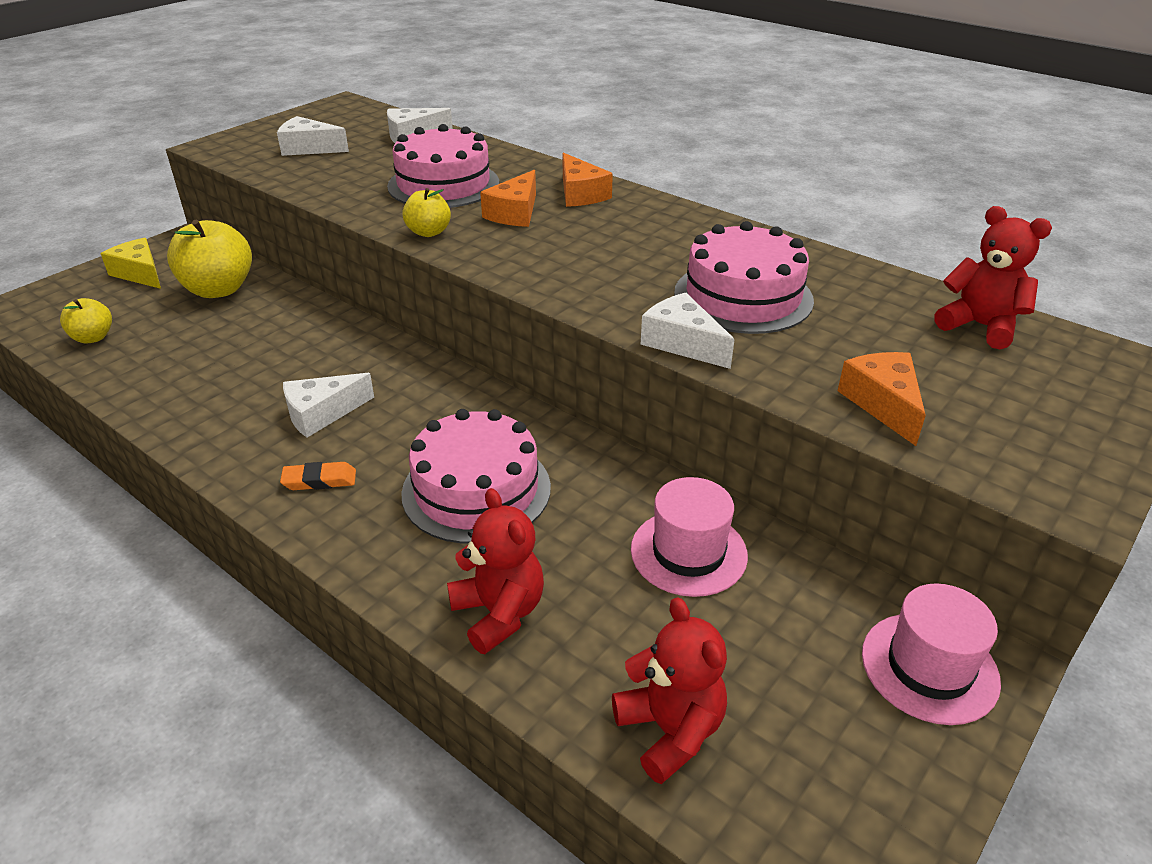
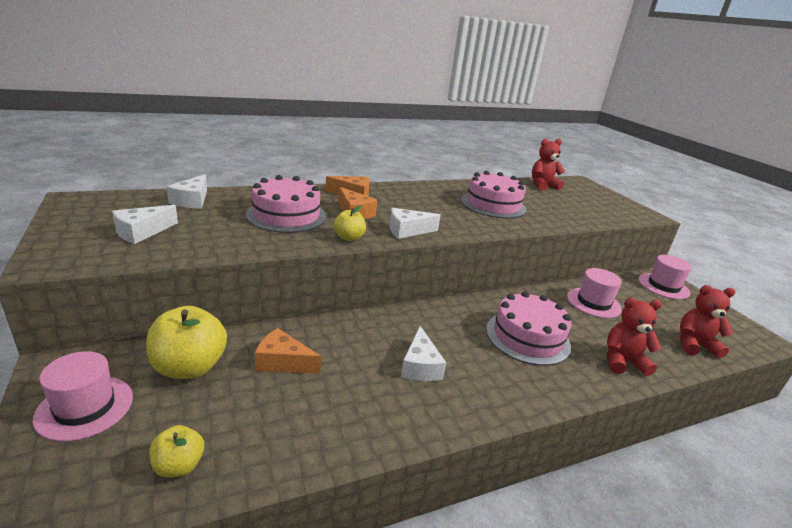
camera: 65 degrees left, 10 degrees down
yellow cheese [101,238,161,289] -> pink hat [33,351,133,441]
orange eraser [280,462,356,490] -> none
white cheese [641,293,735,369] -> white cheese moved to [390,208,441,239]
orange cheese [838,352,926,446] -> orange cheese moved to [255,328,321,374]

